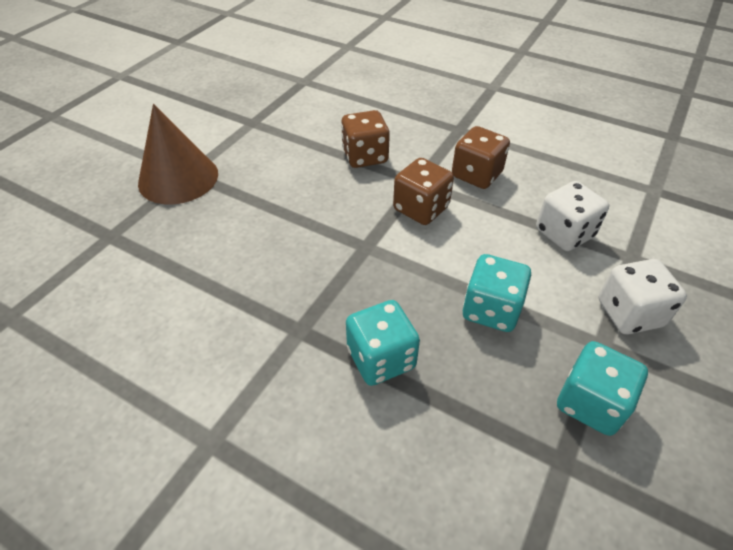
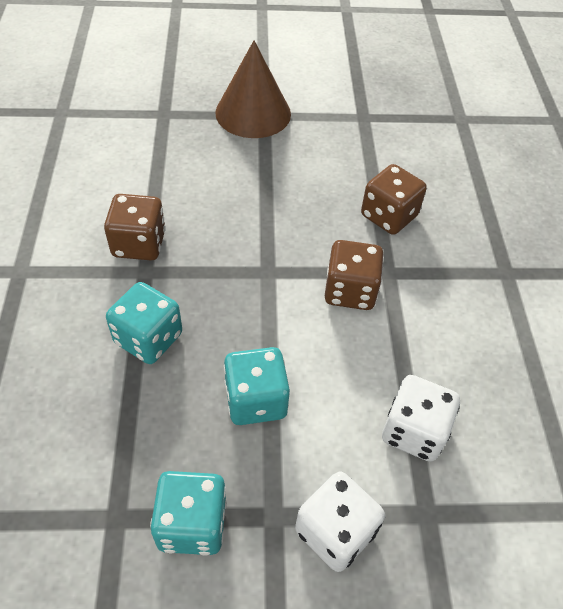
camera: 55 degrees right, 5 degrees up
brown dice [452,126,510,189] -> brown dice moved to [104,194,166,260]

